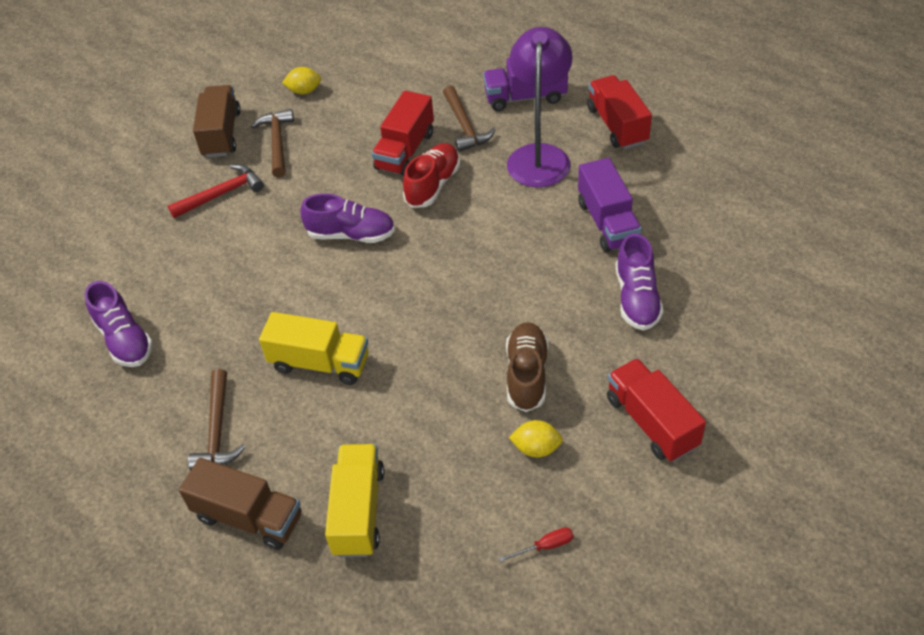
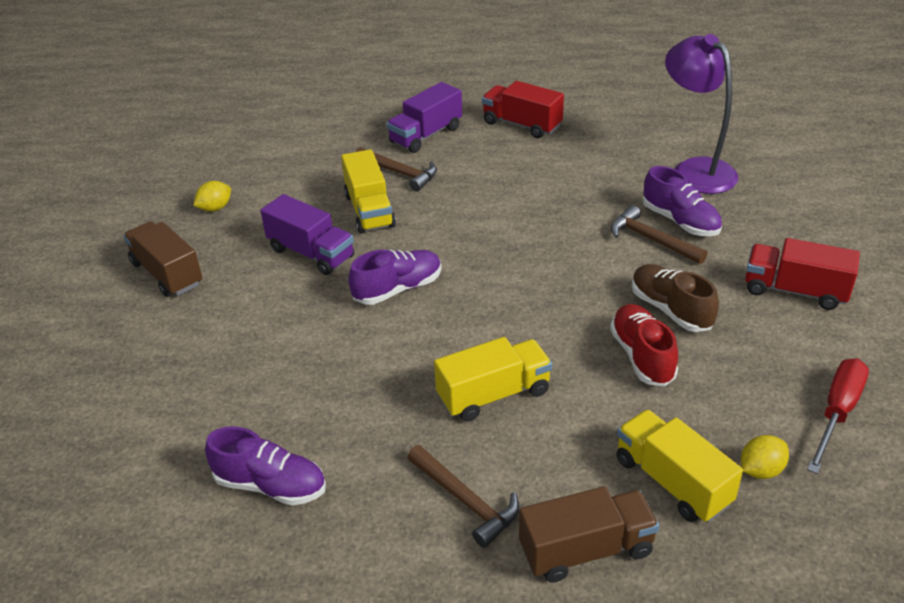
camera: 40 degrees left, 10 degrees down
red hammer [168,164,264,218] -> none
brown hammer [251,109,294,177] -> brown hammer moved to [611,205,708,264]
red truck [372,91,434,176] -> yellow truck [341,149,396,233]
red shoe [403,143,460,208] -> red shoe moved to [610,304,678,386]
red screwdriver [499,527,573,562] -> red screwdriver [807,358,869,474], size x2.05
purple lamp [507,27,573,187] -> purple lamp moved to [665,34,738,194]
yellow lemon [509,420,563,457] -> yellow lemon moved to [741,435,789,479]
purple truck [578,158,642,252] -> purple truck moved to [260,194,354,275]

